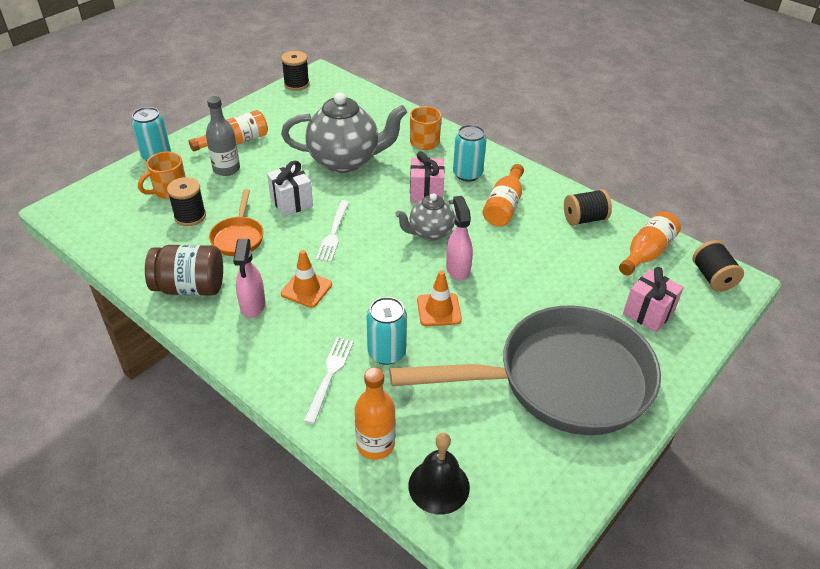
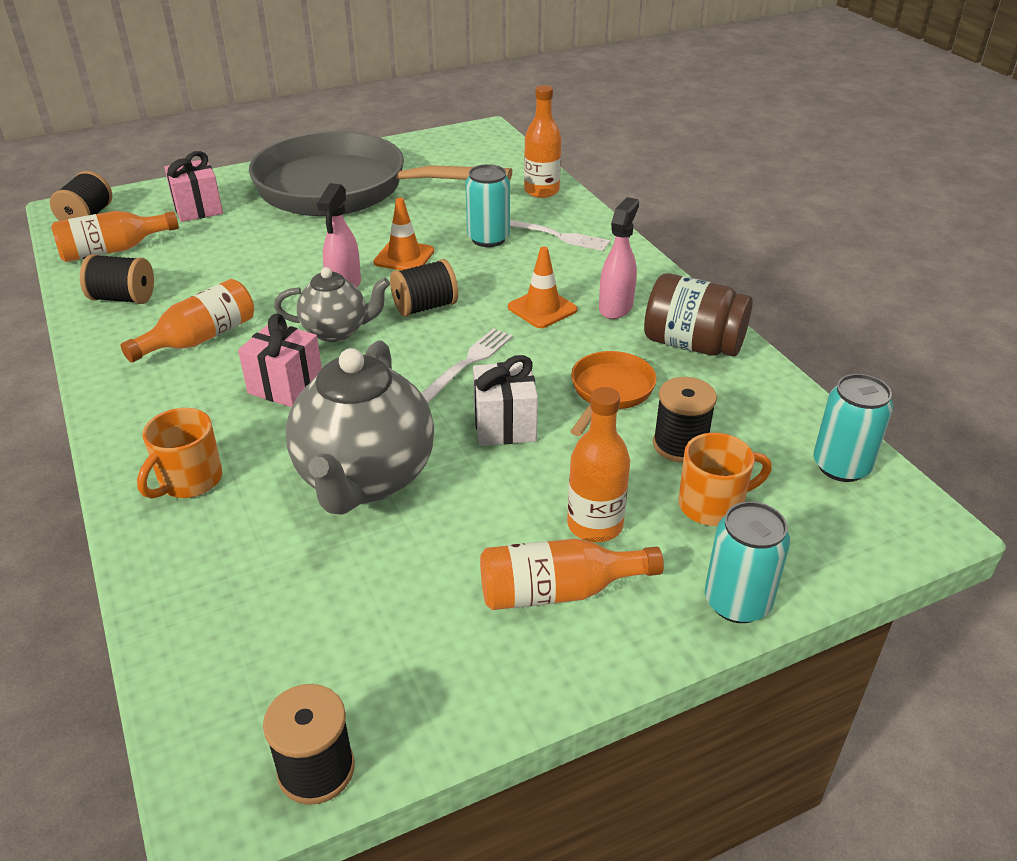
camera: 155 degrees left, 5 degrees down
grey bottle [206,96,240,176] -> orange bottle [567,387,630,542]
grey teapot [281,92,407,173] -> grey teapot turned 105 degrees counterclockwise [286,340,434,515]
white fork [304,337,354,424] -> white fork turned 105 degrees counterclockwise [510,220,610,251]
black bell [408,433,470,514] -> none
turquoise can [453,125,487,182] -> turquoise can moved to [814,374,893,482]
none -> black spool [390,259,458,317]

